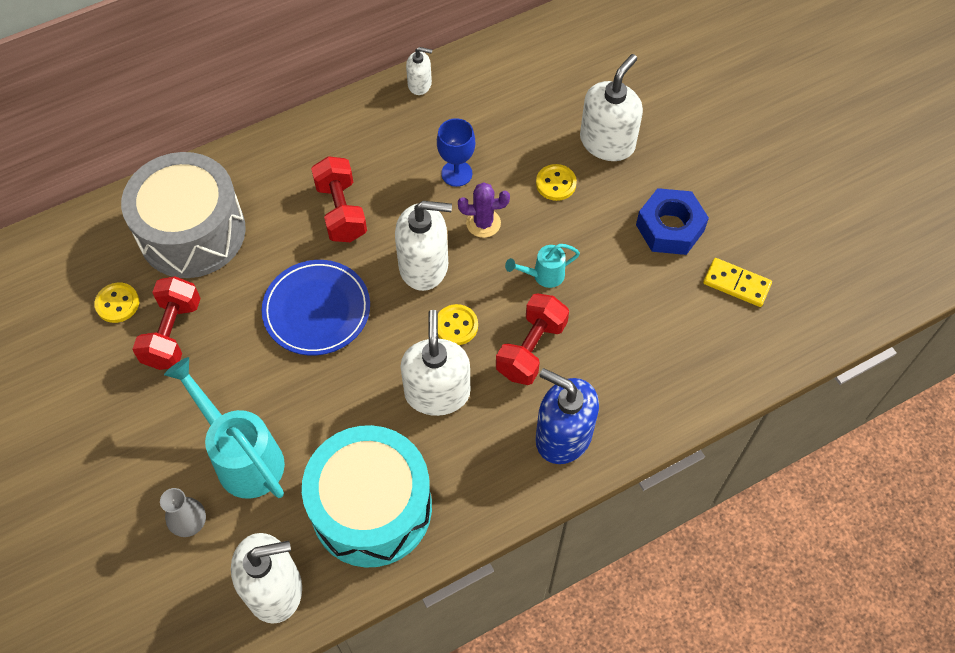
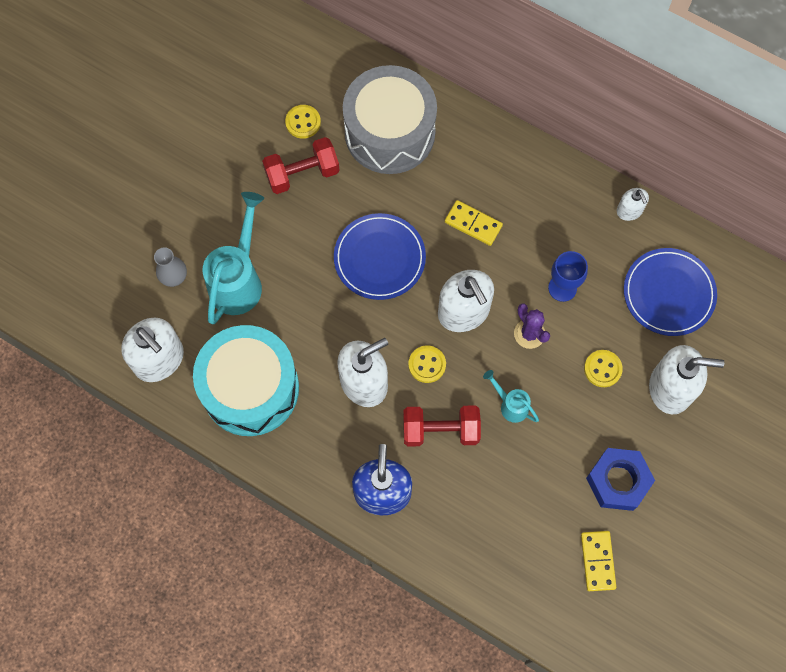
camera: 60 degrees right, 10 degrees up
red dumbbell [311,156,367,242] -> yellow domino [445,200,503,246]
none -> blue plate [624,248,717,336]

